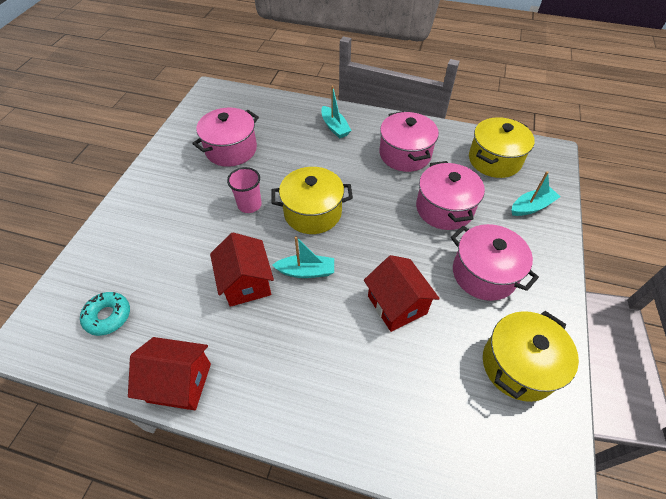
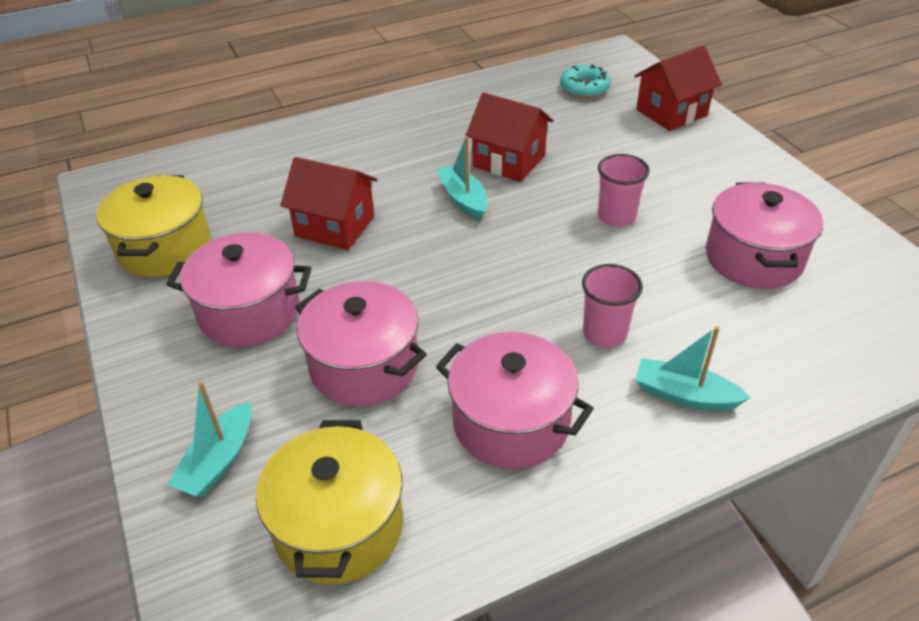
camera: 140 degrees right, 10 degrees down
red house [128,337,211,410] -> red house moved to [634,46,722,131]
yellow pot [271,167,353,234] -> none
turquoise boat [272,236,334,278] -> turquoise boat turned 105 degrees clockwise [437,136,487,220]
none -> pink cup [582,264,643,348]

